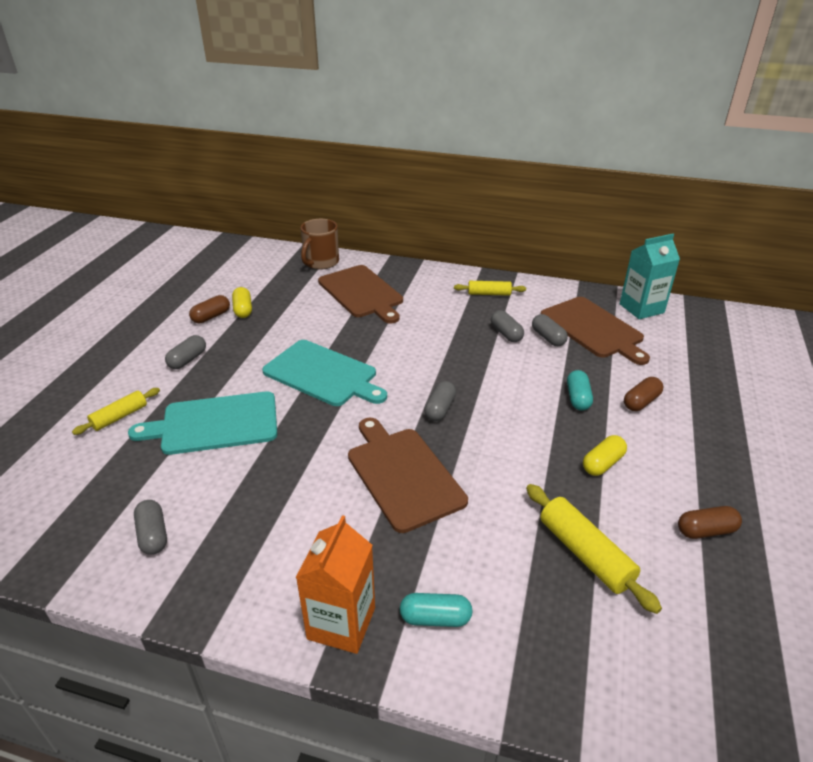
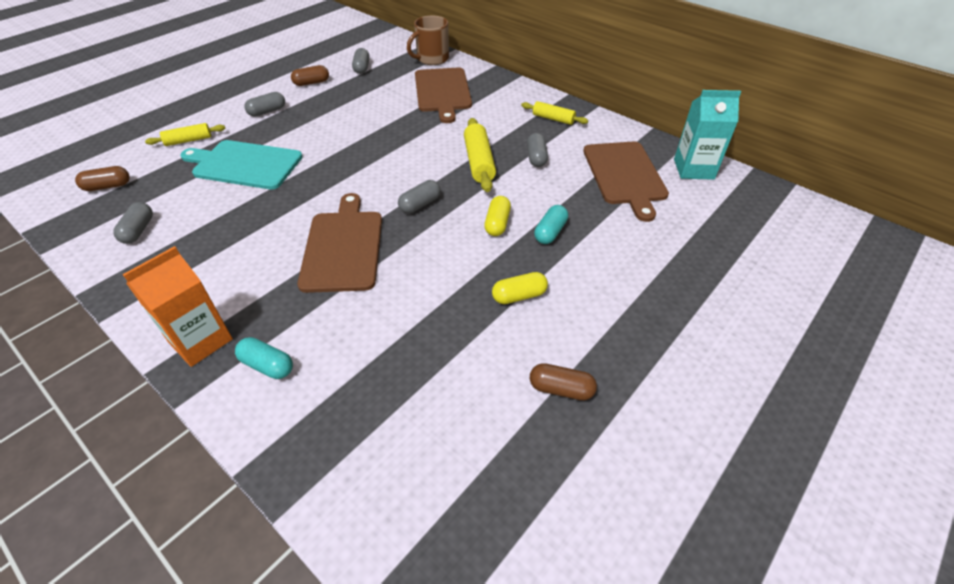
camera: 25 degrees right, 10 degrees up
yellow capsule [232,287,252,318] -> yellow capsule moved to [484,196,511,236]
turquoise cutting board [262,340,387,406] -> none
yellow rolling pin [526,484,662,614] -> yellow rolling pin moved to [464,118,496,192]
grey capsule [532,314,568,346] -> grey capsule moved to [352,48,370,74]
brown capsule [624,377,663,411] -> brown capsule moved to [75,166,130,191]

